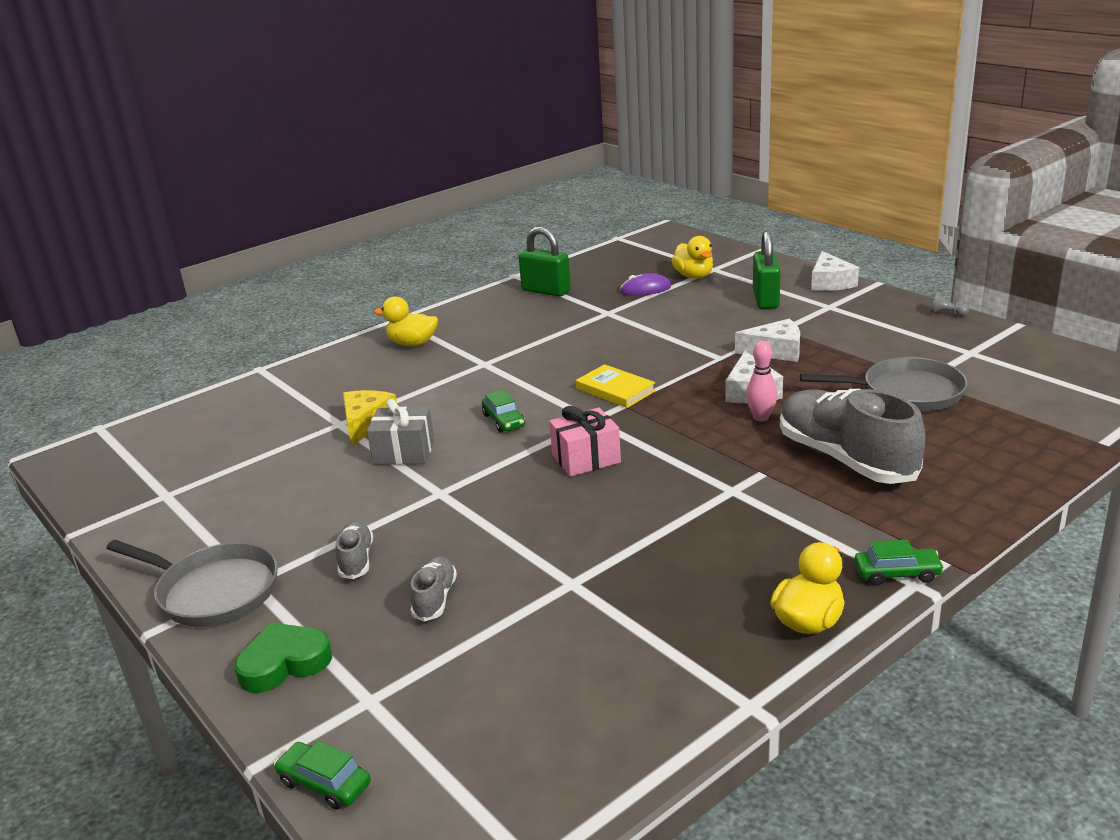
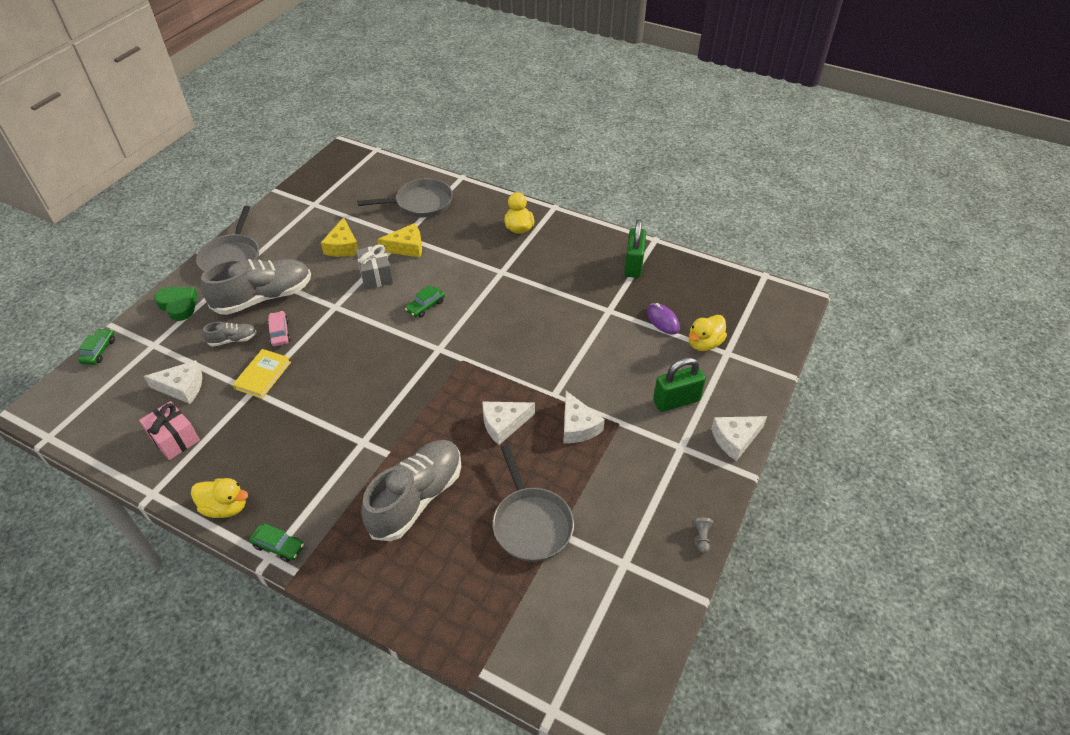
camera: 65 degrees right, 20 degrees up
grey shoe [336,521,373,579] -> grey shoe [201,259,311,315], size x2.20
pink gift [549,406,621,477] -> pink gift moved to [139,401,200,460]
yellow book [576,364,656,408] -> yellow book moved to [233,349,291,399]
pink bowling pin [746,341,777,421] -> none
green car [854,540,944,586] -> green car turned 45 degrees counterclockwise [249,524,304,562]
none -> white cheese [144,360,202,404]
none -> pink car [268,311,291,346]
none -> yellow cheese [321,217,358,257]
none -> grey pan [357,178,453,217]

